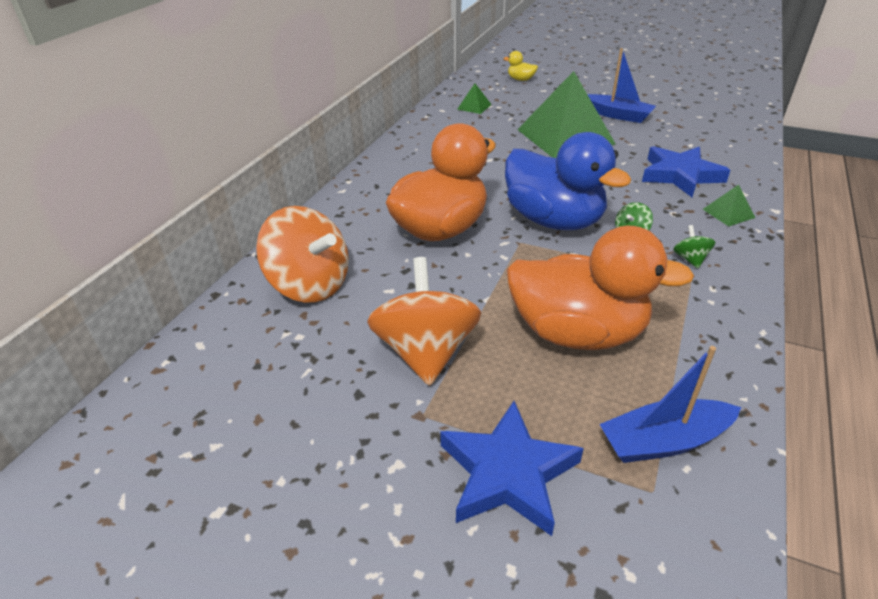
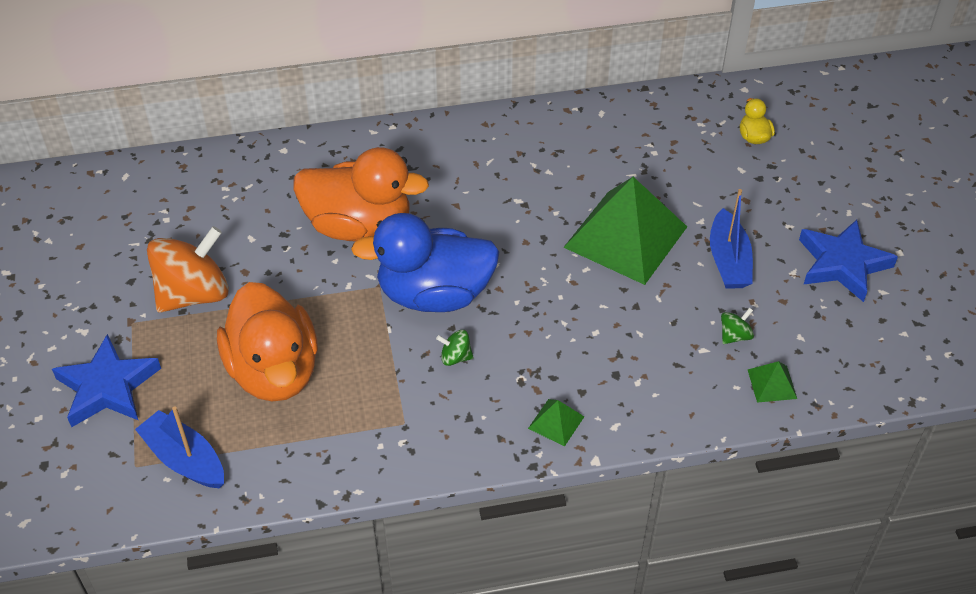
camera: 55 degrees right, 10 degrees up
orange spinning top [256,206,349,303] -> none
green pyramid [457,84,492,114] -> green pyramid moved to [748,361,797,403]
blue duck [505,132,631,230] -> blue duck turned 75 degrees clockwise [351,213,499,312]
blue star [642,146,730,197] -> blue star moved to [799,220,898,302]
green spinning top [673,225,716,269] -> green spinning top moved to [721,307,754,344]

